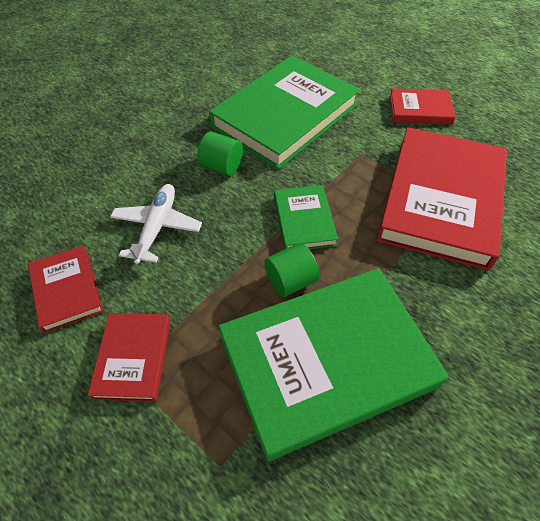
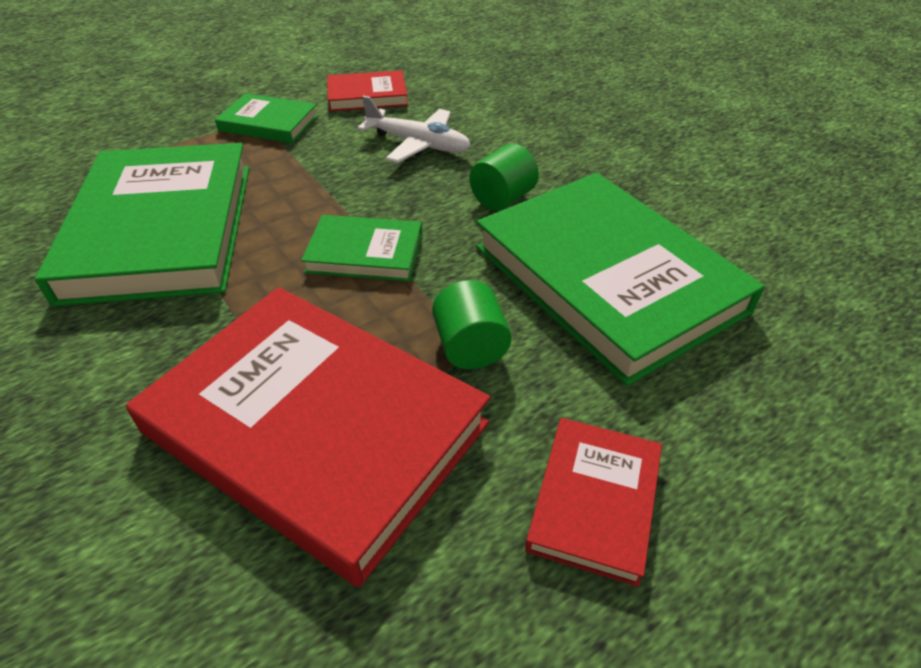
camera: 105 degrees right, 10 degrees down
red book [88,313,170,402] -> green book [215,93,319,143]
green cylinder [264,243,320,297] -> green cylinder moved to [432,280,512,369]

